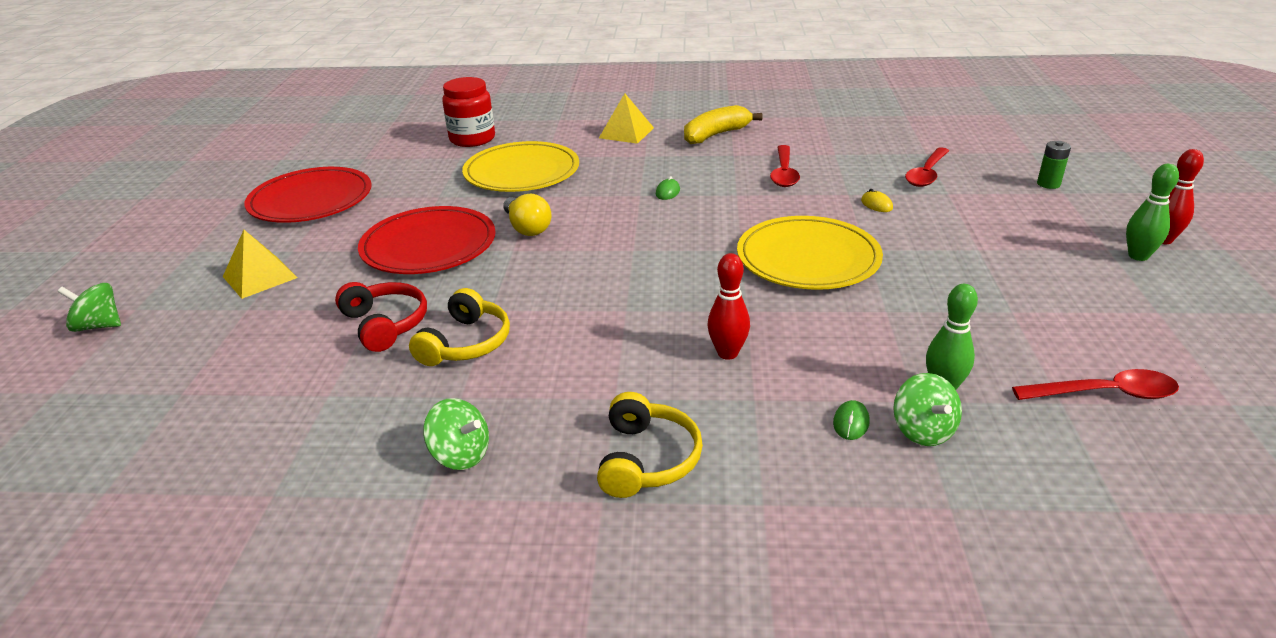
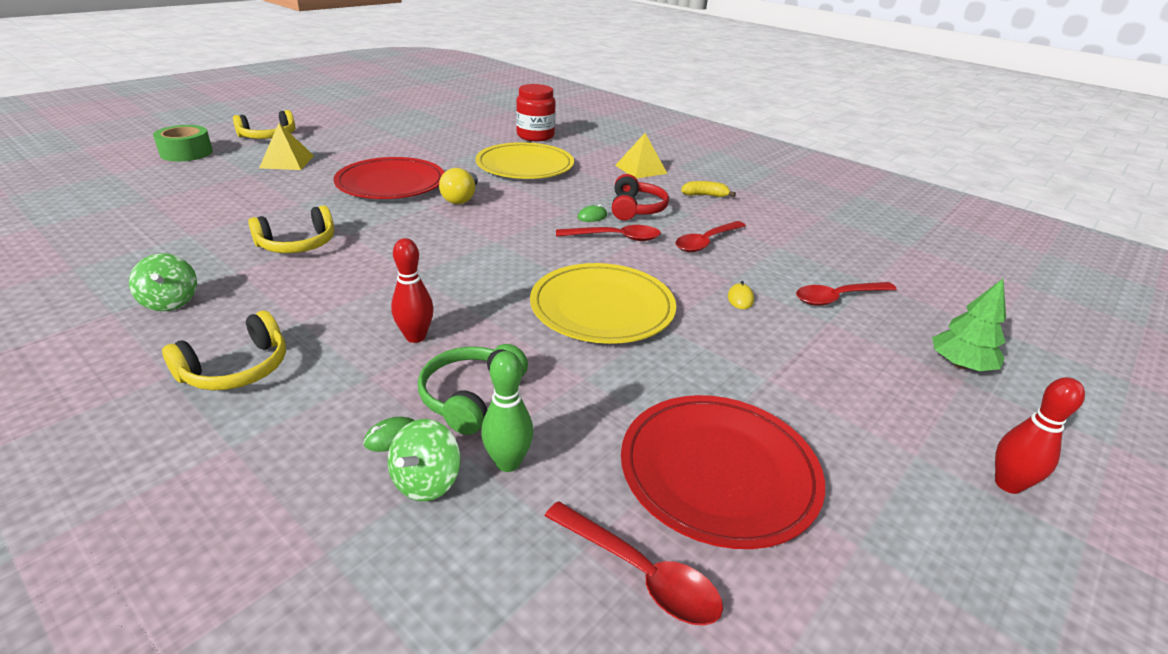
camera: 35 degrees right, 0 degrees up
green spinning top [58,283,121,332] -> green tape [153,125,213,162]
red plate [244,167,372,223] -> red plate moved to [621,395,825,549]
red headphones [335,282,427,352] -> red headphones moved to [612,174,669,220]
yellow banana [684,105,762,144] -> yellow banana [681,181,736,197], size x0.60
green battery [1037,141,1071,189] -> green tree [932,279,1006,371]
green bowling pin [1126,164,1179,261] -> none
none -> yellow headphones [233,110,295,139]
none -> green headphones [418,344,528,435]
none -> red spoon [556,225,661,241]

